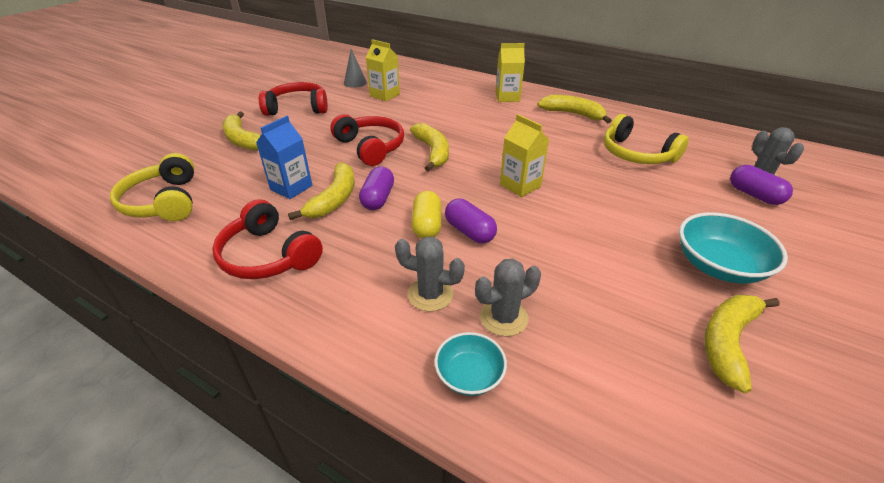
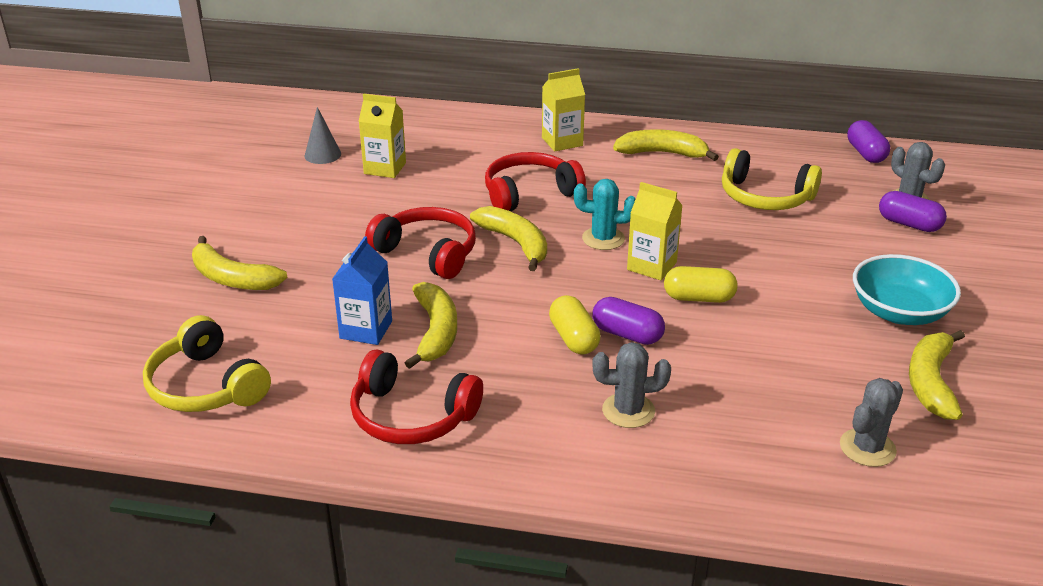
camera: 20 degrees left, 5 degrees down
red headphones [259,82,328,116] -> red headphones moved to [485,152,586,211]
purple capsule [359,166,394,210] -> purple capsule moved to [847,120,890,163]
turquoise bowl [434,332,507,396] -> none
grey cactus [475,259,541,336] -> grey cactus moved to [840,378,903,467]
none -> turquoise cactus [574,179,635,250]
none -> yellow capsule [664,266,738,303]

